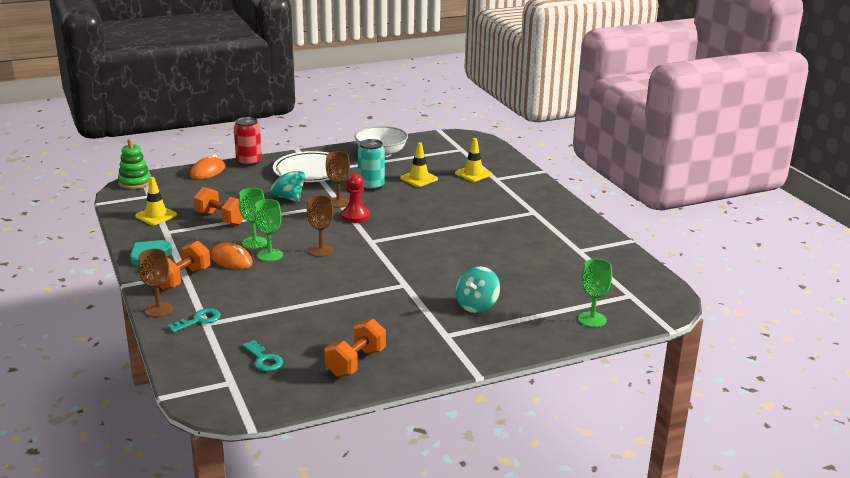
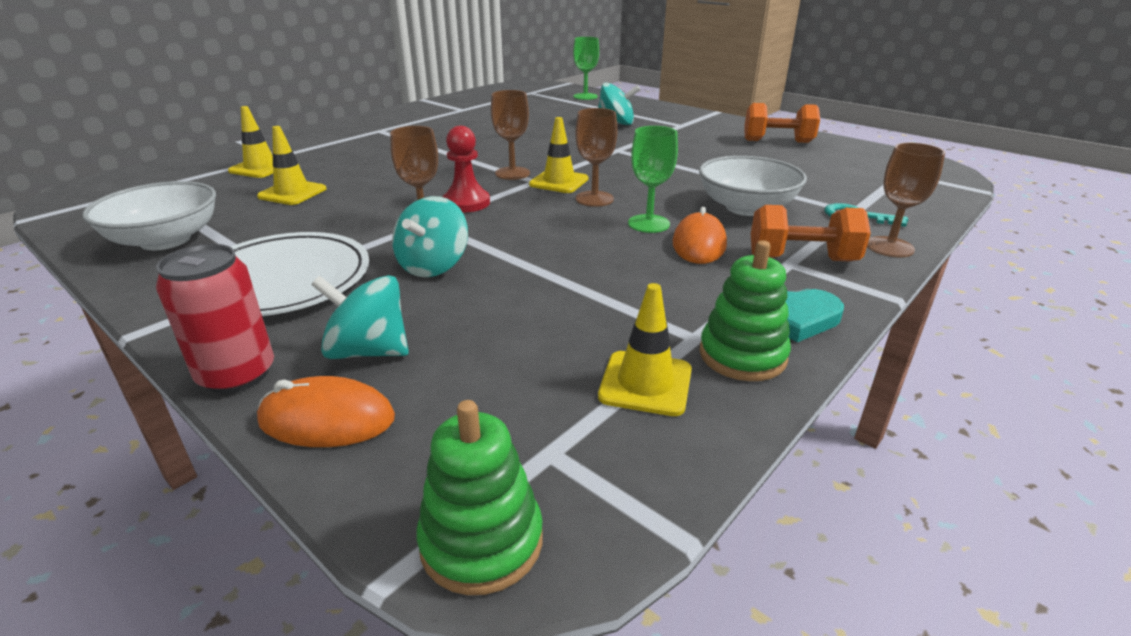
camera: 115 degrees left, 5 degrees up
orange dumbbell [194,187,244,225] -> none
green goblet [239,188,267,249] -> none
turquoise key [243,340,283,371] -> none
turquoise can [358,139,385,191] -> none
none -> turquoise spinning top [311,275,409,359]
none -> brown goblet [491,90,530,180]
none -> yellow traffic cone [529,117,589,193]
none -> white bowl [699,156,807,216]
none -> green stacking toy [700,240,791,381]

